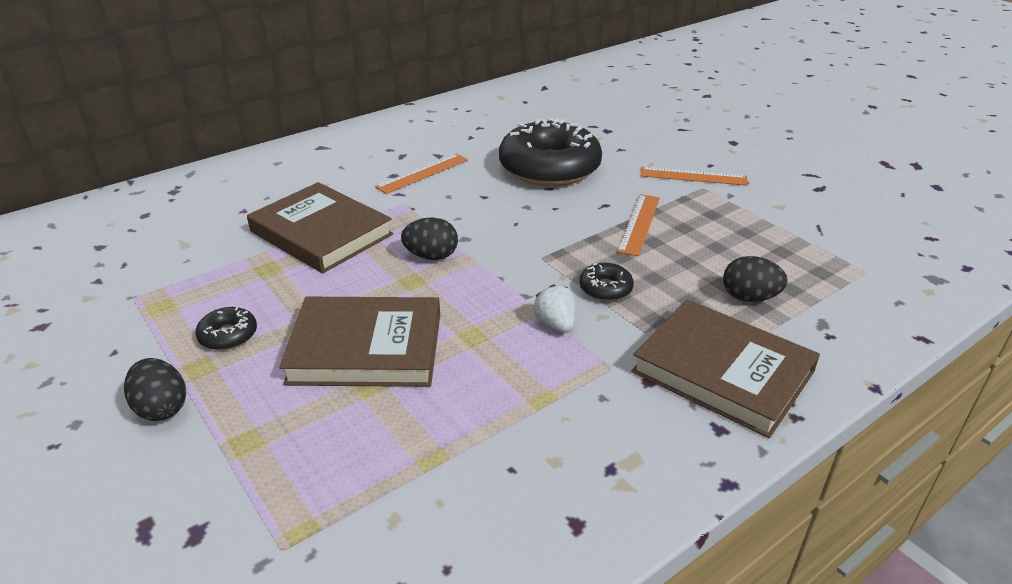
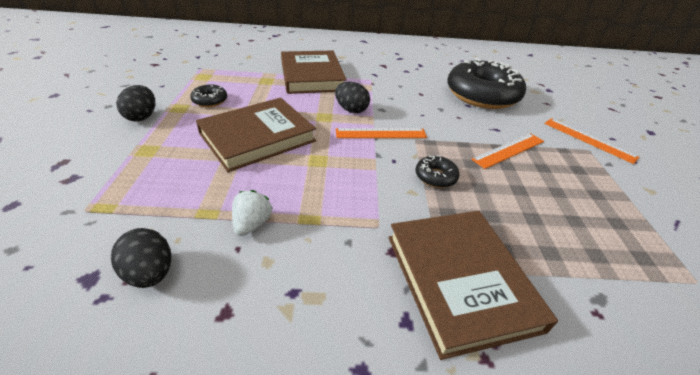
camera: 35 degrees right, 5 degrees up
brown book [279,297,440,387] -> brown book turned 75 degrees counterclockwise [196,98,316,172]
orange ruler [375,153,468,194] -> orange ruler moved to [336,128,427,138]
white strawberry [533,284,575,333] -> white strawberry moved to [232,190,273,236]
black egg [723,256,788,302] -> black egg moved to [111,228,171,288]

